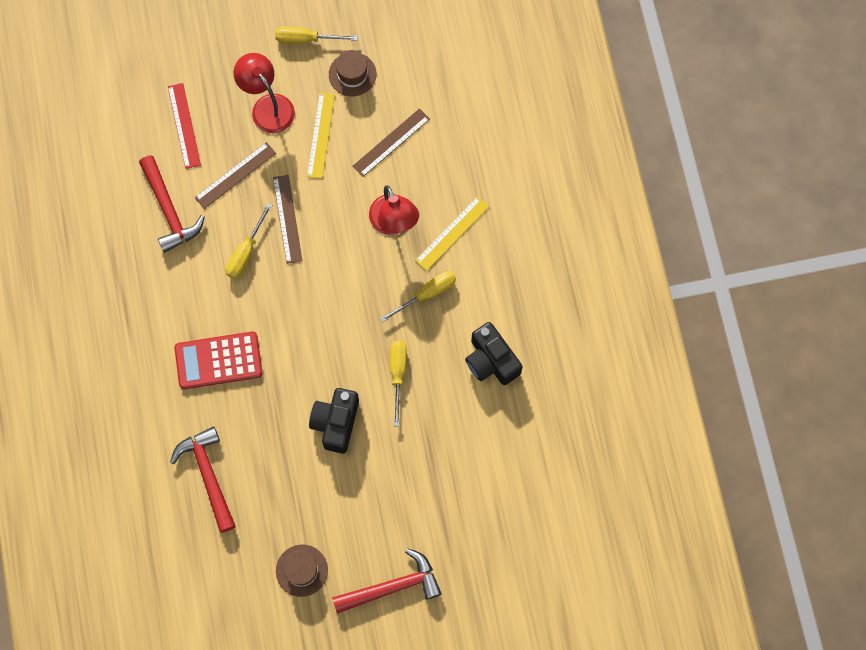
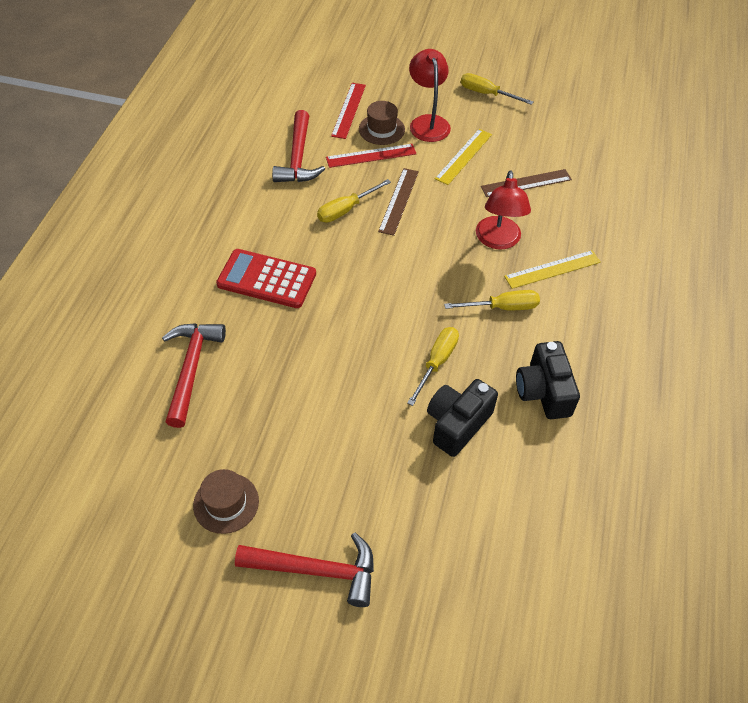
camera: 25 degrees right, 20 degrees down
brown ruler [195,142,276,209] -> red ruler [326,144,417,168]
black camera [309,388,359,454] -> black camera moved to [427,379,498,457]
brown hat [329,50,377,96] -> brown hat moved to [359,101,405,145]

